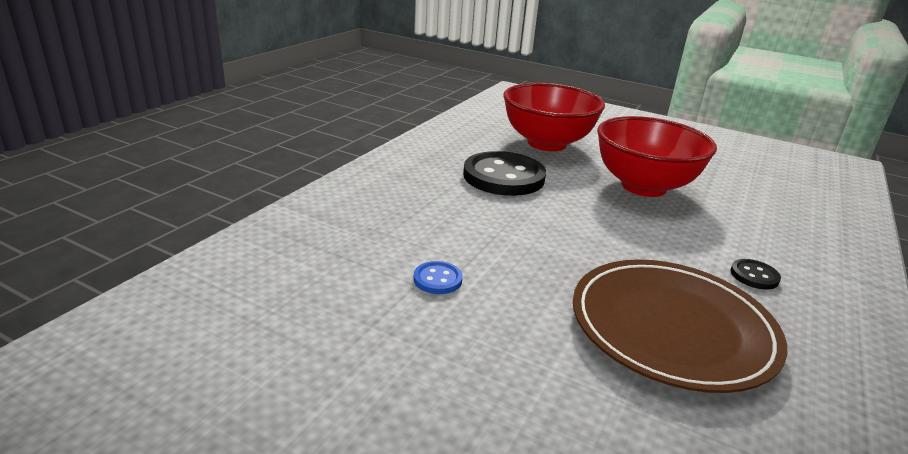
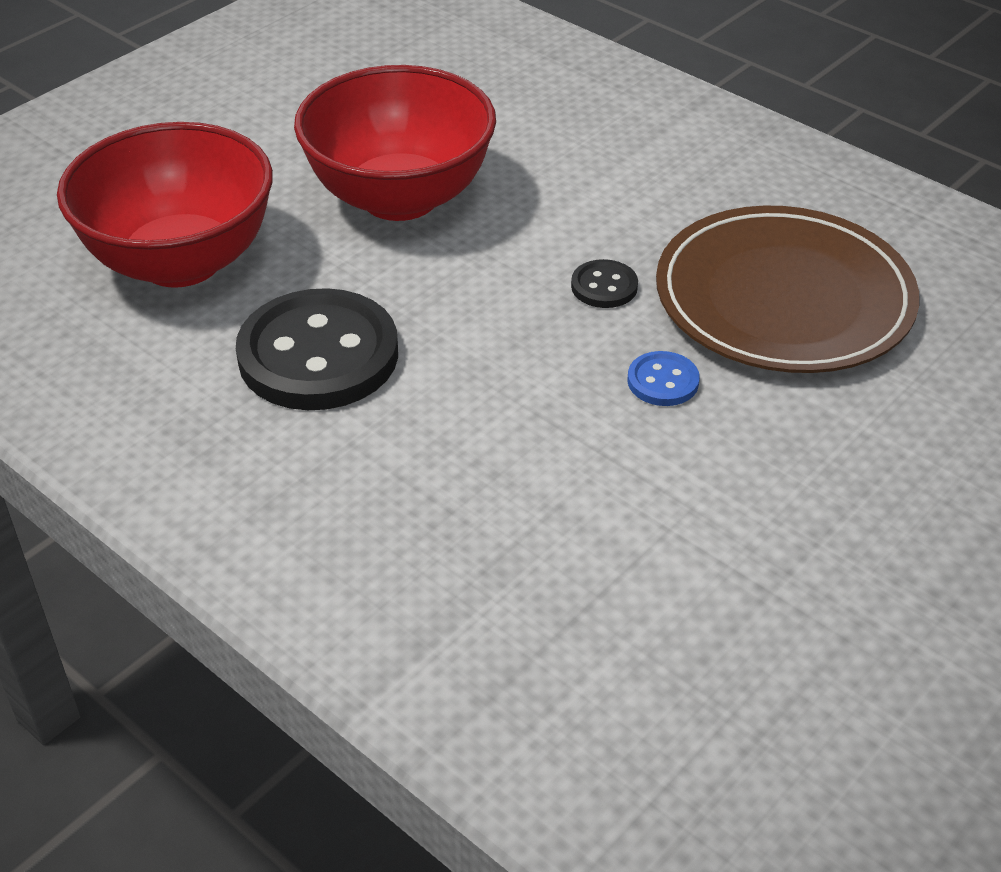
camera: 75 degrees left, 15 degrees up
blue button [414,261,463,294] -> blue button moved to [628,351,700,406]
black button [731,259,781,290] -> black button moved to [571,259,638,308]

